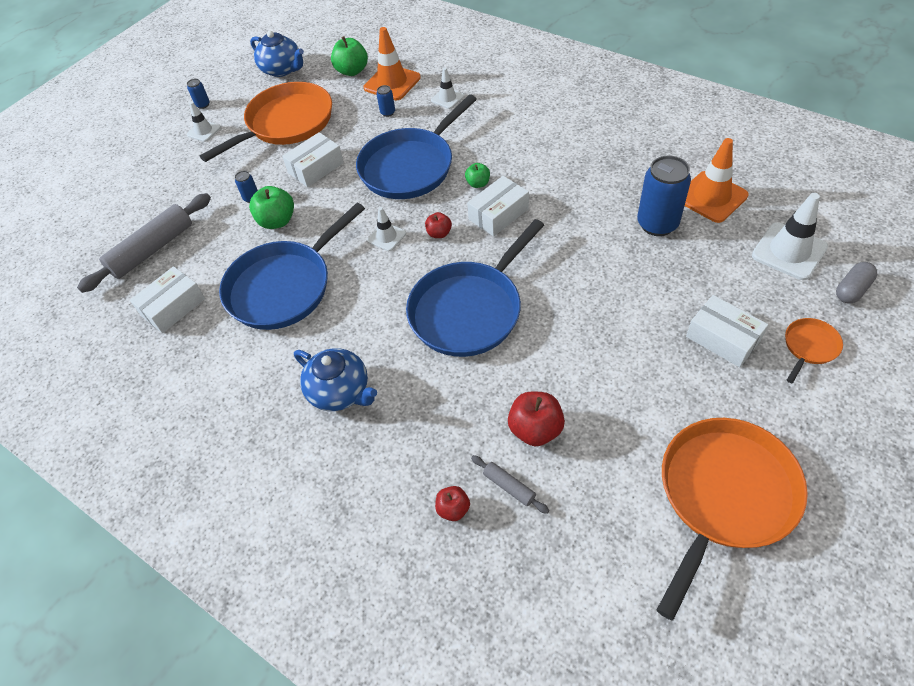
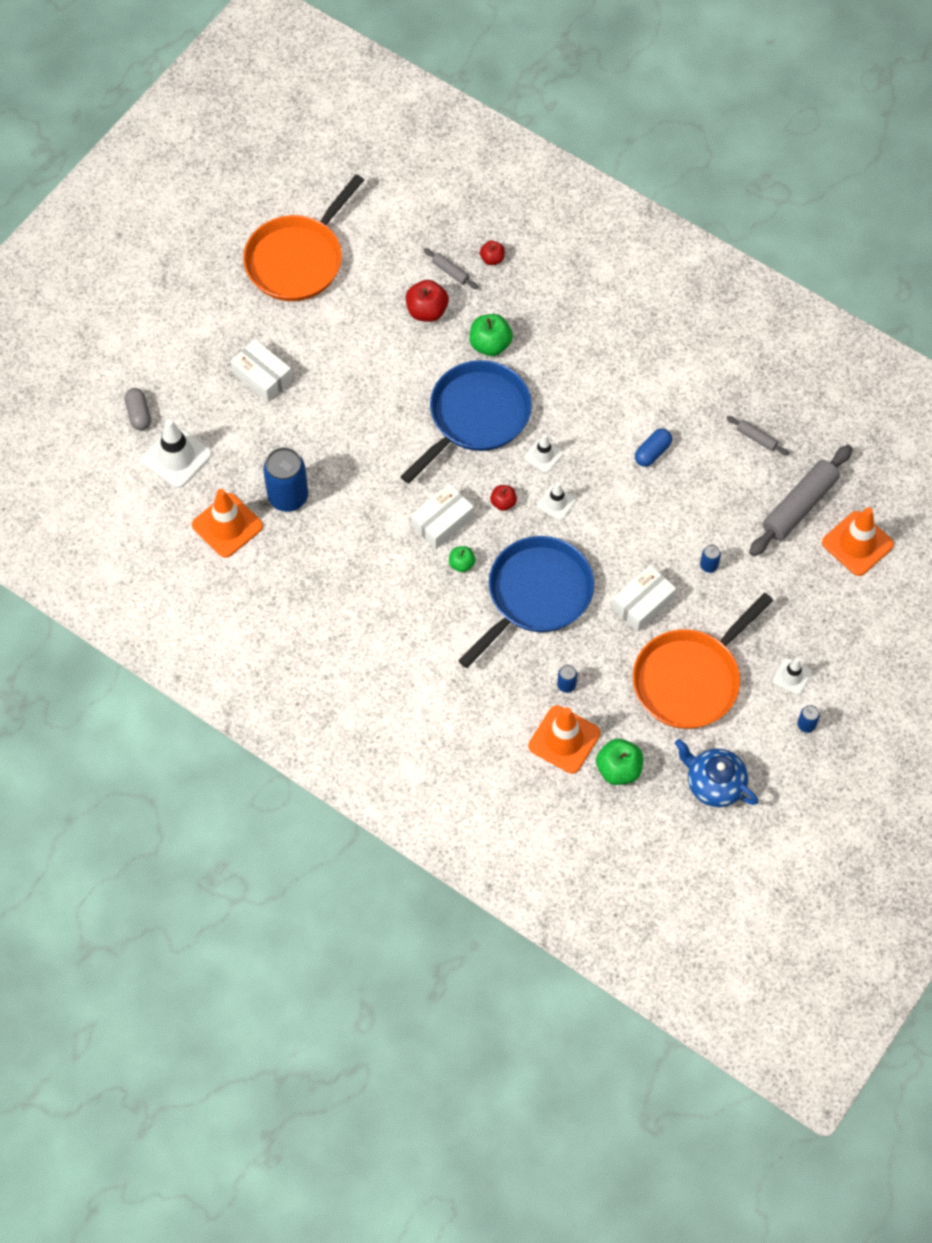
camera: 175 degrees right, 10 degrees up
white box [130,266,205,333] -> grey rolling pin [727,416,789,456]
blue pan [219,203,365,330] -> blue capsule [635,428,672,467]
green apple [249,186,294,229] -> green apple moved to [469,314,513,356]
blue teapot [294,348,377,411] -> none
white traffic cone [431,68,464,109] -> white traffic cone moved to [524,434,563,473]
orange pan [785,318,843,383] -> none
grey capsule [836,262,878,304] -> grey capsule turned 60 degrees counterclockwise [125,388,151,431]
none -> orange traffic cone [822,507,894,576]

